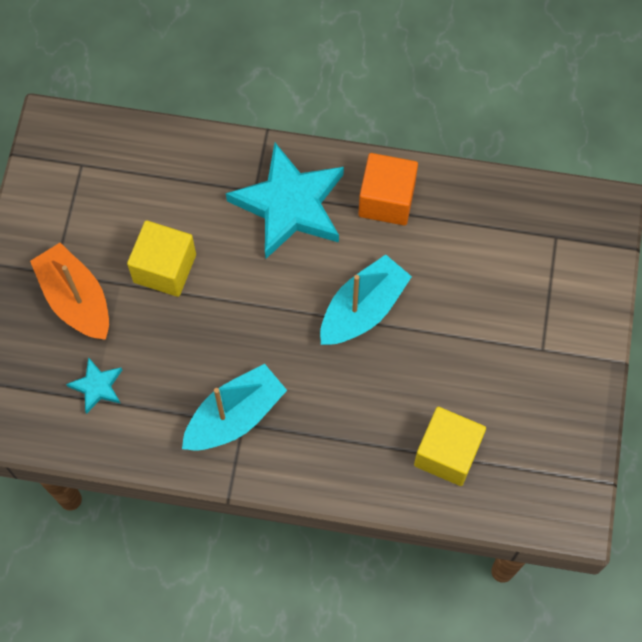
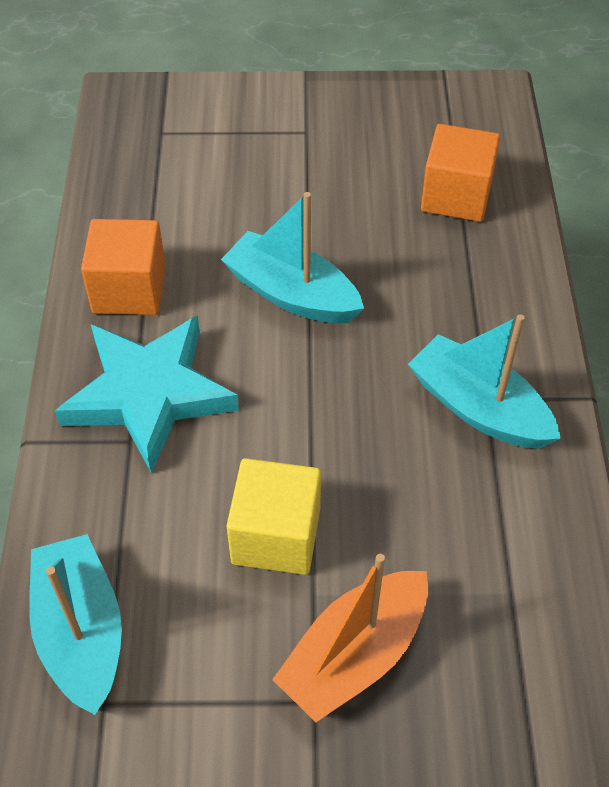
camera: 100 degrees left, 15 degrees down
turquoise star [66,357,122,414] -> none
yellow cube [414,407,486,486] -> orange cube [421,124,500,222]
none -> turquoise boat [29,534,122,715]

